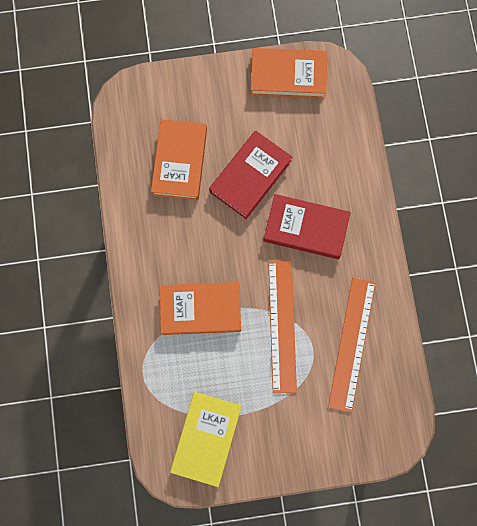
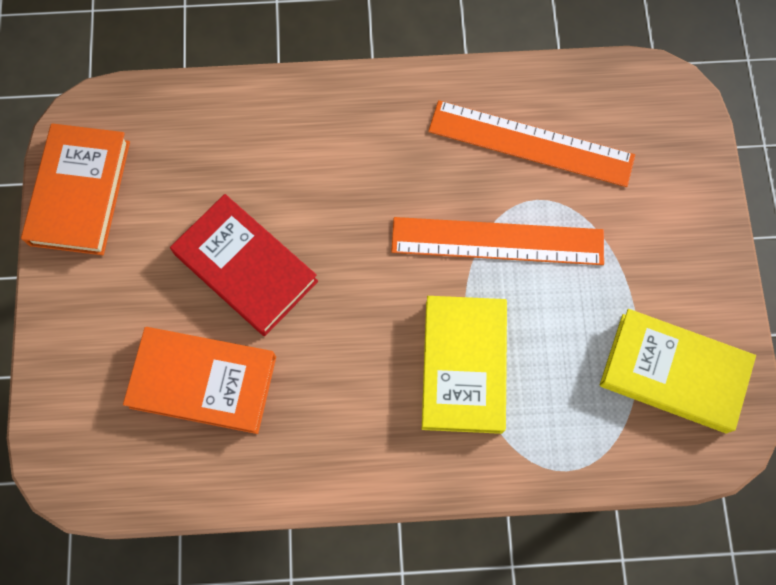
camera: 85 degrees left, 5 degrees down
orange book [160,282,241,335] -> yellow book [422,296,507,434]
red book [263,194,351,259] -> none

